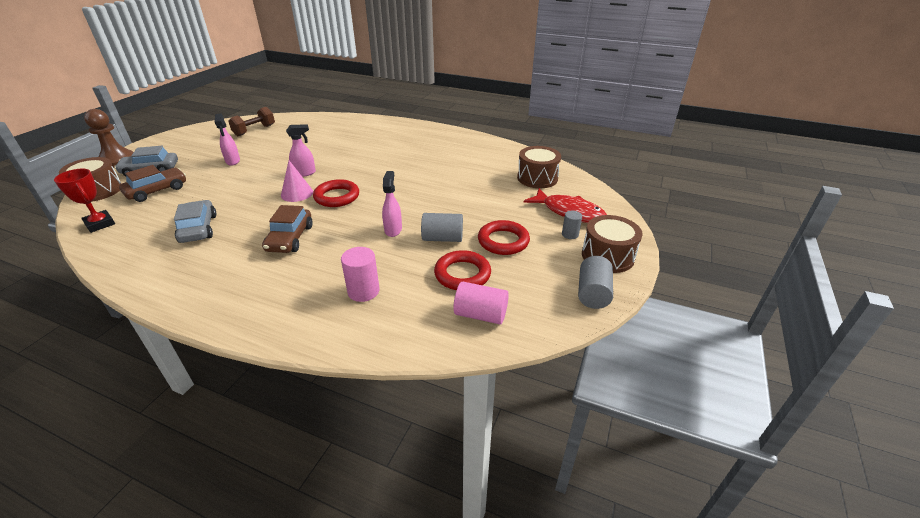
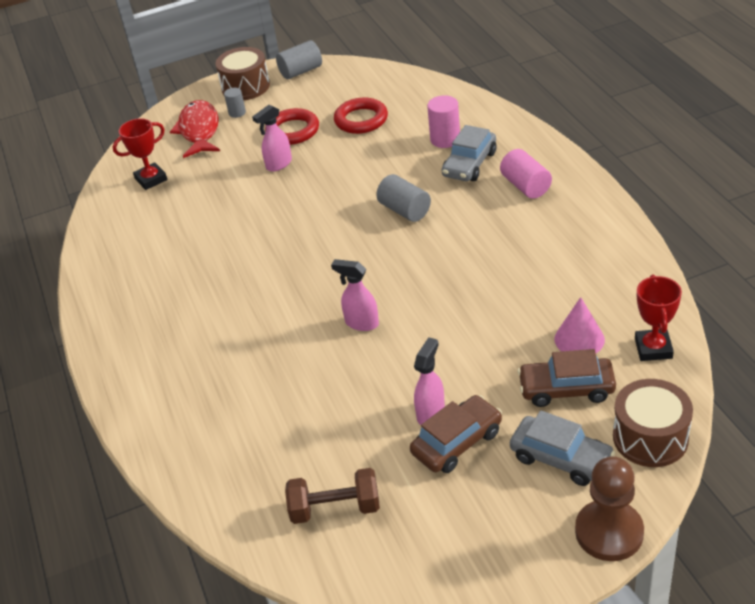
camera: 130 degrees left, 5 degrees up
grey car [174,200,216,243] -> grey car moved to [442,125,496,181]
brown car [262,205,313,253] -> brown car moved to [410,395,502,473]
pink cone [281,160,313,202] -> pink cone moved to [554,297,605,353]
red ring [313,179,359,207] -> none
pink spray bottle [382,171,402,237] -> pink spray bottle moved to [252,105,292,172]
grey cylinder [421,213,463,242] -> grey cylinder moved to [376,174,431,222]
pink cylinder [453,282,509,324] -> pink cylinder moved to [500,149,552,199]
brown drum [517,146,561,188] -> red trophy [113,118,168,190]

